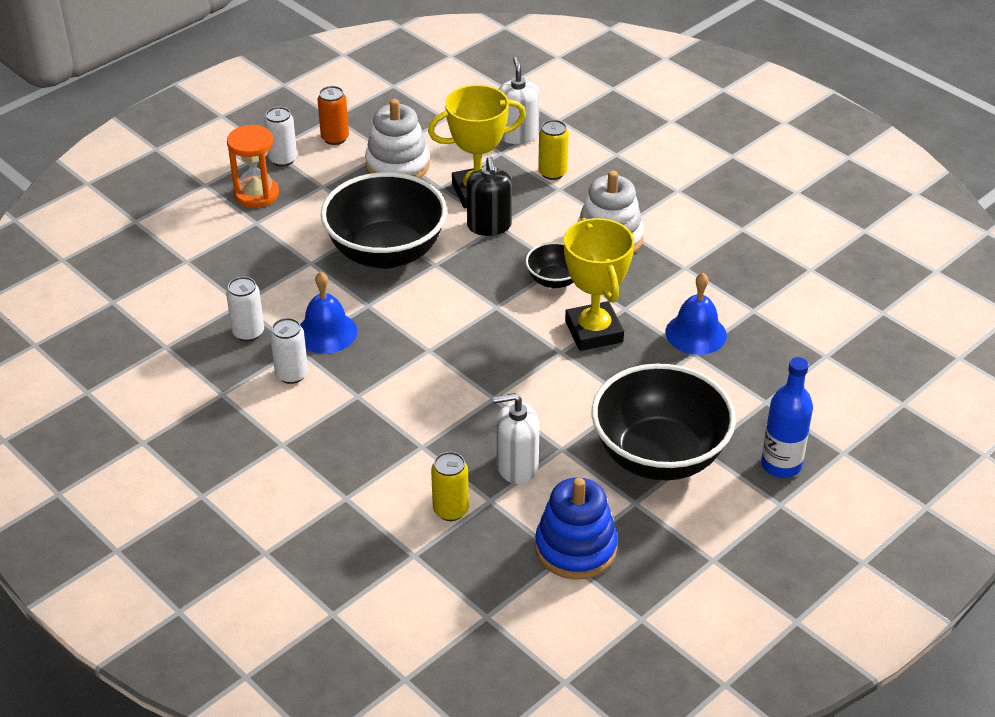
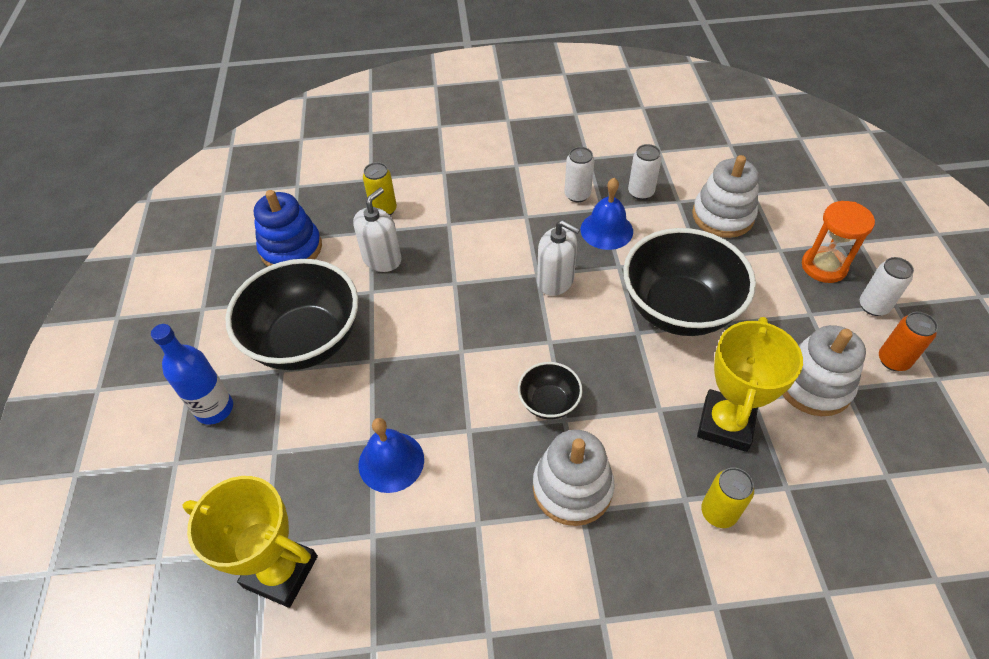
camera: 130 degrees right, 10 degrees up
black soap dispenser [467,156,512,236] -> none
white soap dispenser [499,57,540,144] -> white soap dispenser moved to [537,220,580,296]
yellow trophy [564,218,634,351] -> yellow trophy moved to [183,476,318,608]
none -> white stacking toy [692,155,759,238]

